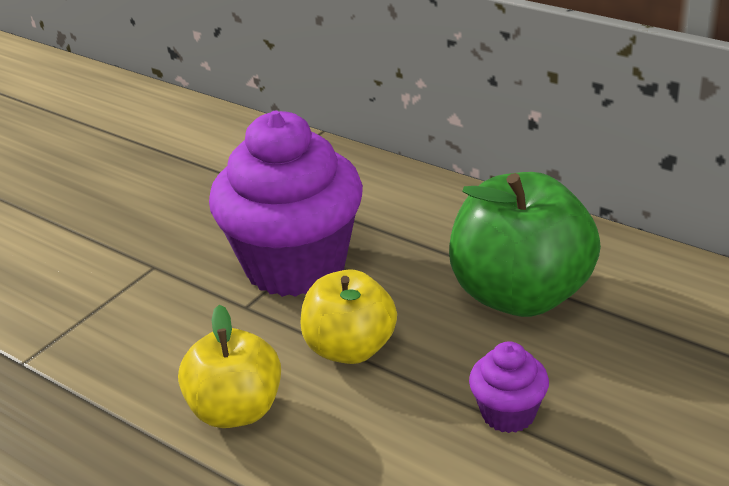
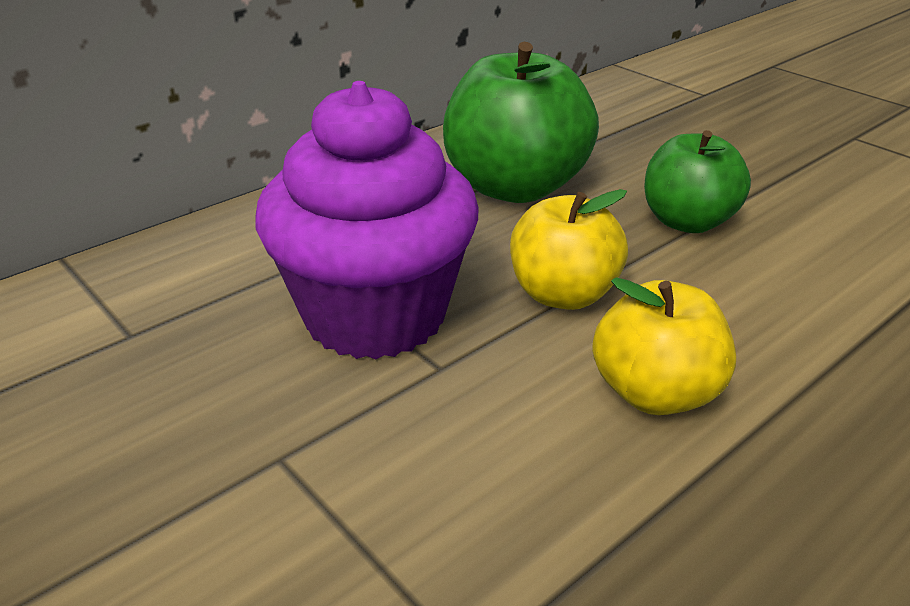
camera: 80 degrees left, 0 degrees up
purple cupcake [469,341,549,433] -> green apple [644,130,751,233]

